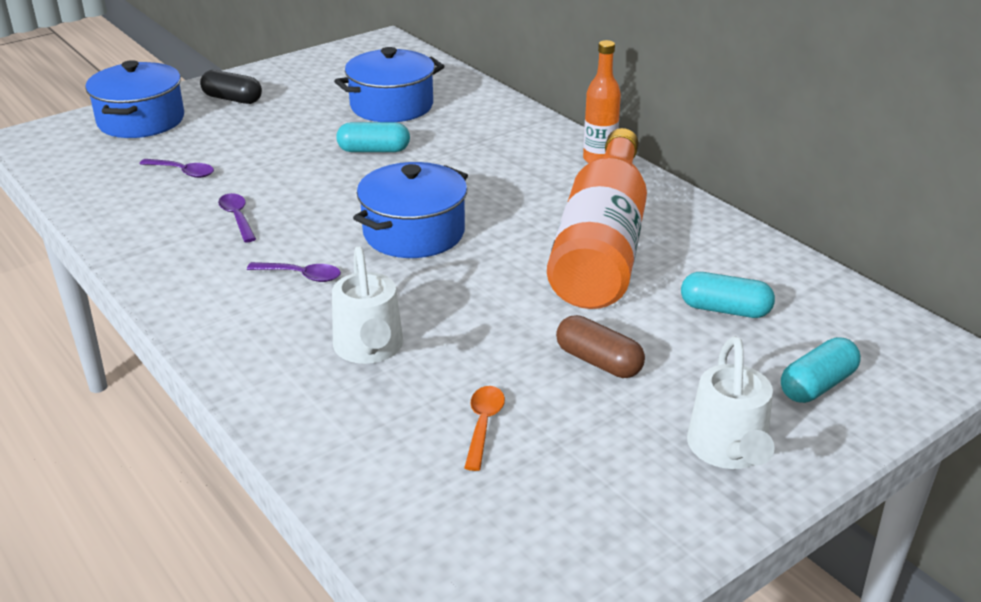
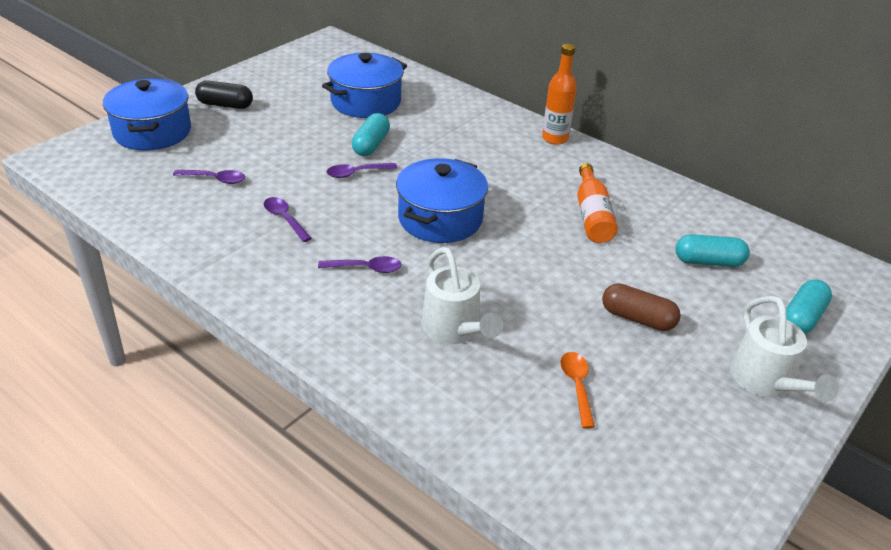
camera: 15 degrees left, 5 degrees up
turquoise capsule [336,122,410,152] -> turquoise capsule turned 60 degrees counterclockwise [352,113,390,156]
orange bottle [547,128,647,309] -> orange bottle [577,163,618,243], size x0.50
none -> purple spoon [327,163,398,178]

